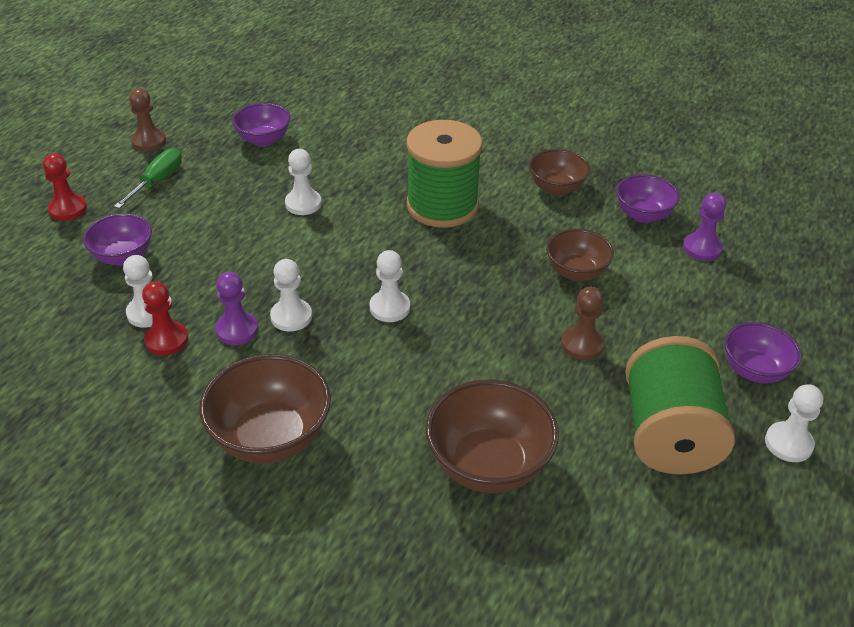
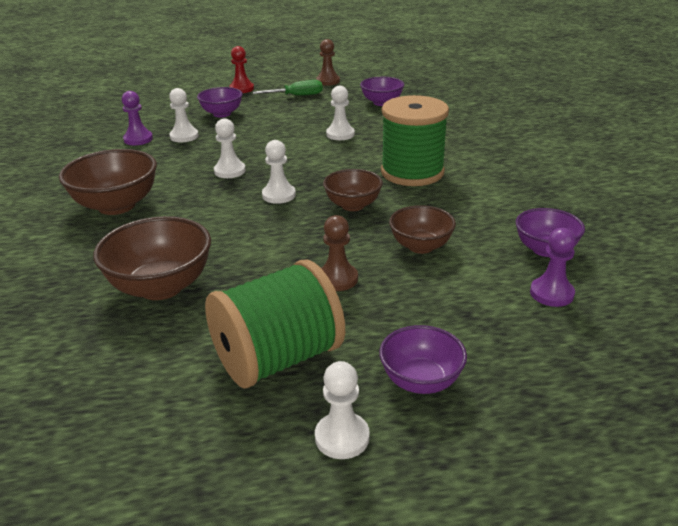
camera: 55 degrees right, 10 degrees down
red pawn [142,281,188,355] -> none
purple pawn [215,272,258,345] -> purple pawn moved to [122,91,153,145]
brown bowl [529,149,590,196] -> brown bowl moved to [323,169,383,211]

